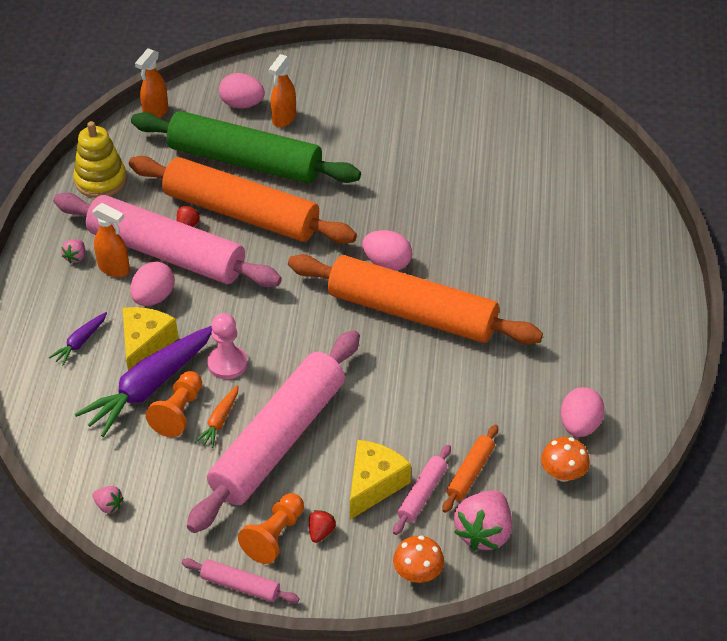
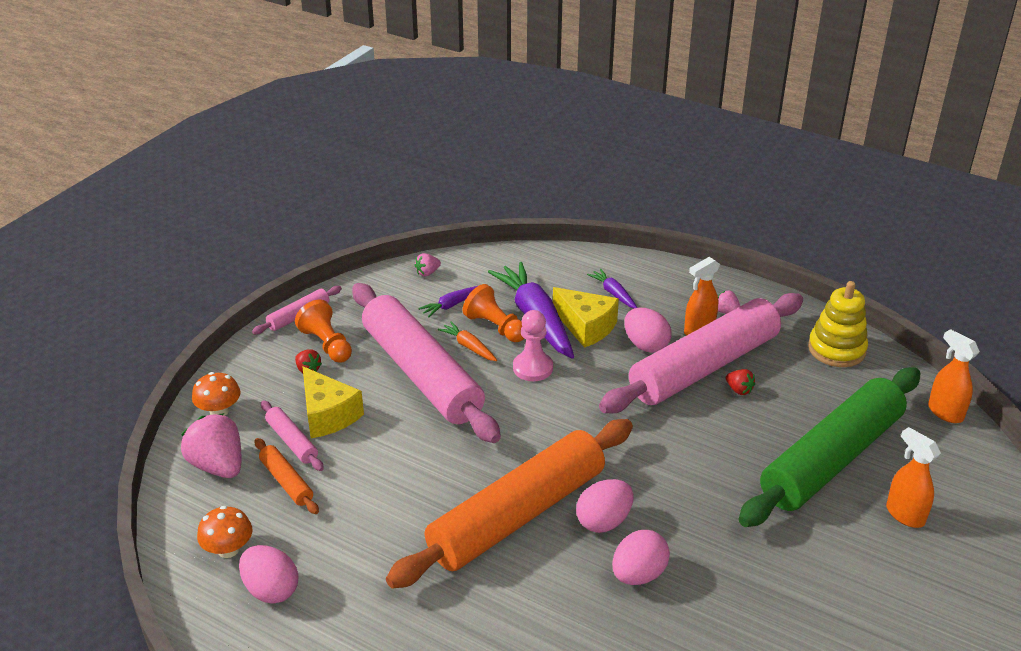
camera: 115 degrees right, 10 degrees down
orange rolling pin [129,156,357,244] -> none
pink egg [219,73,265,109] -> pink egg moved to [612,530,670,585]
none -> purple carrot [418,286,477,318]

